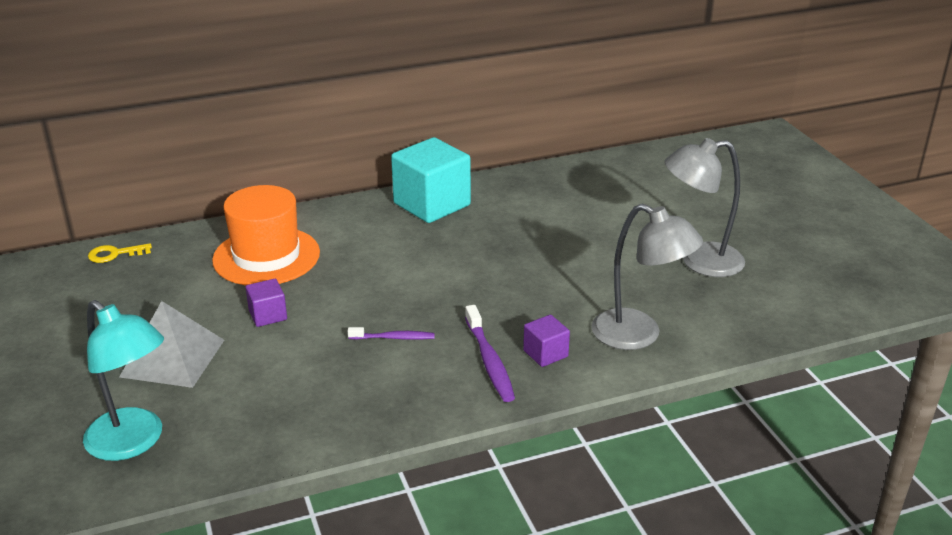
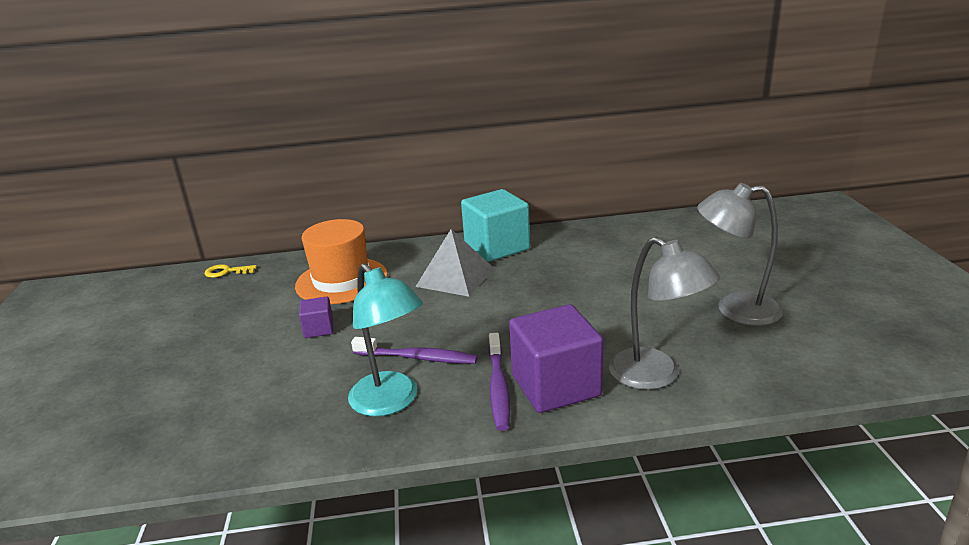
camera: 15 degrees right, 5 degrees down
turquoise lamp [83,300,164,461] -> turquoise lamp moved to [348,263,423,417]
grey pyramid [119,301,224,388] -> grey pyramid moved to [416,229,495,297]
purple toothbrush [348,327,435,340] -> purple toothbrush [351,337,478,364], size x1.58
purple cube [523,315,570,367] -> purple cube [509,304,603,413], size x2.08

